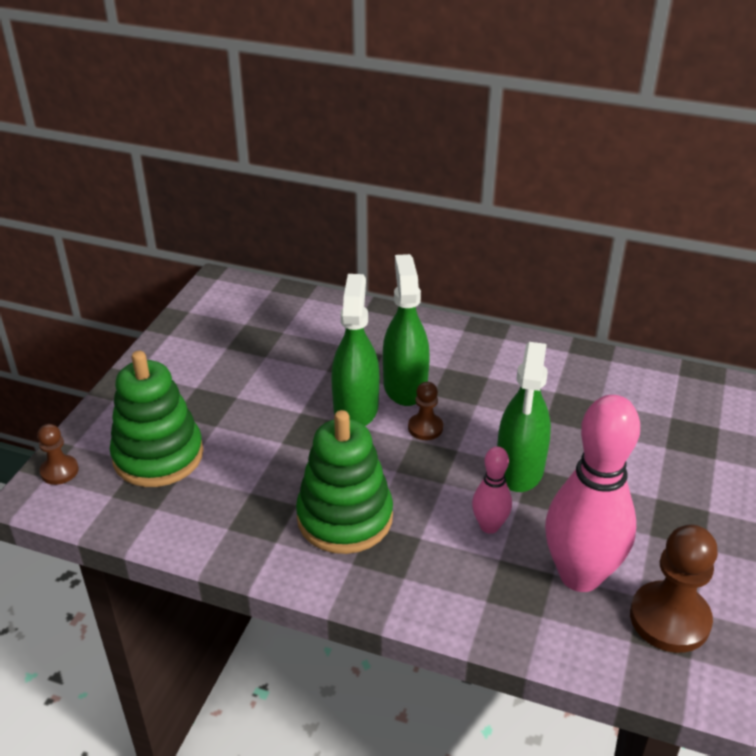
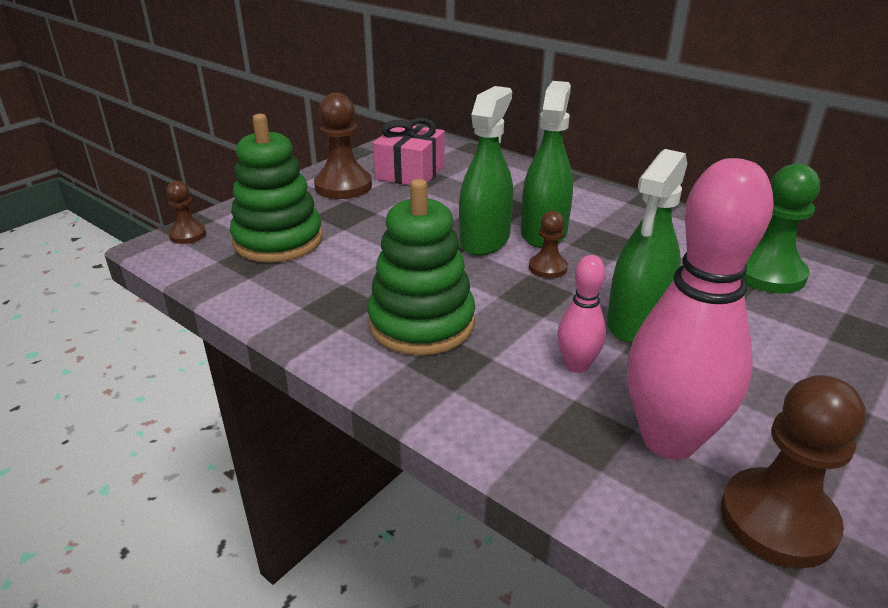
camera: 20 degrees right, 5 degrees down
none -> brown pawn [314,93,372,199]
none -> pink gift [373,118,445,185]
none -> green pawn [743,163,820,293]

